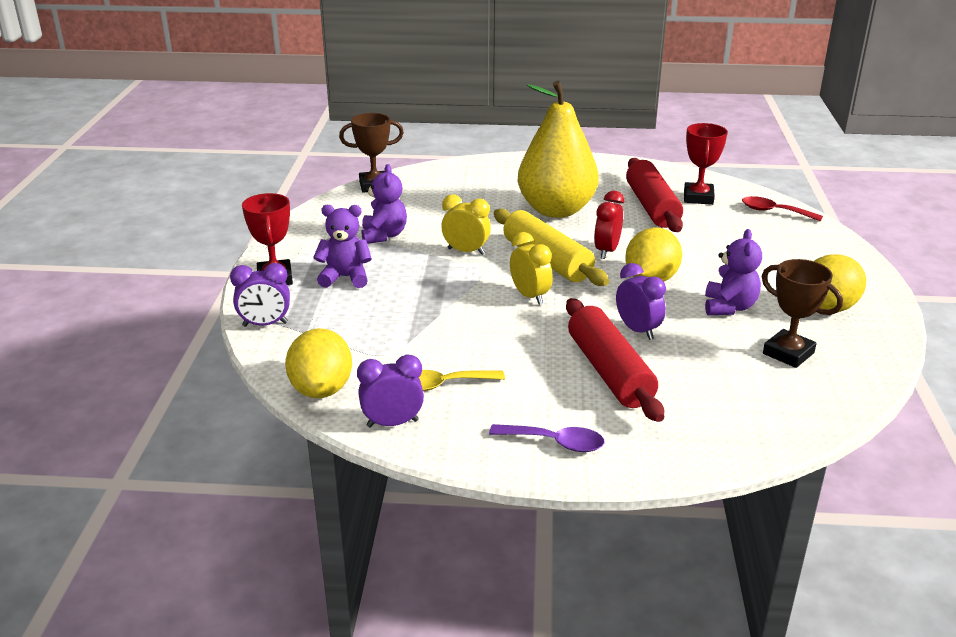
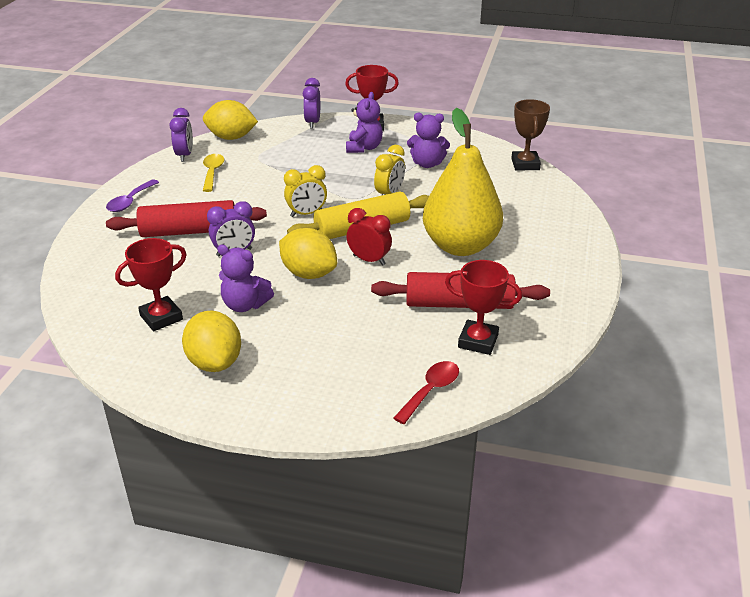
camera: 100 degrees right, 5 degrees up
brown trophy [762,259,843,368] -> red trophy [115,238,187,331]

